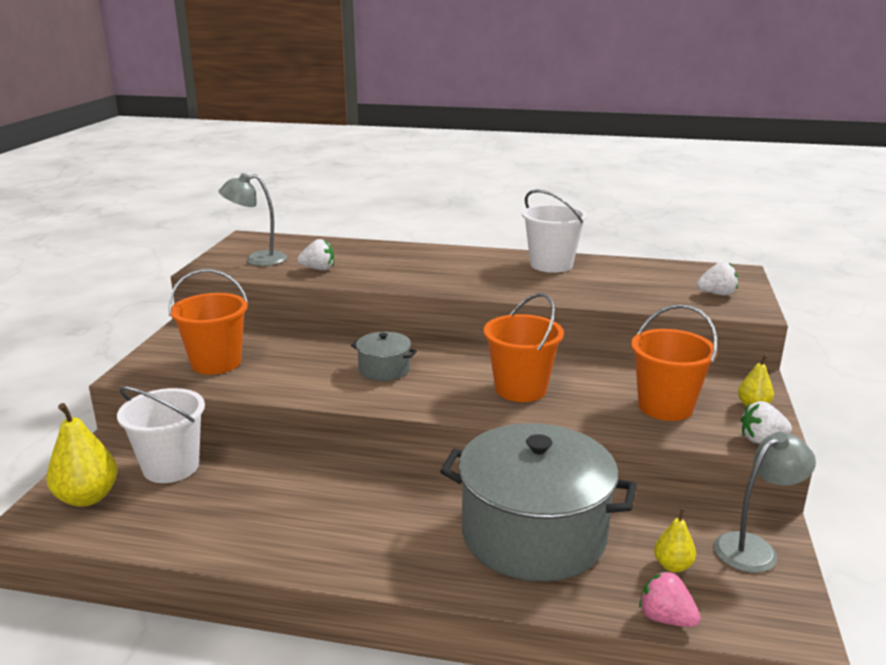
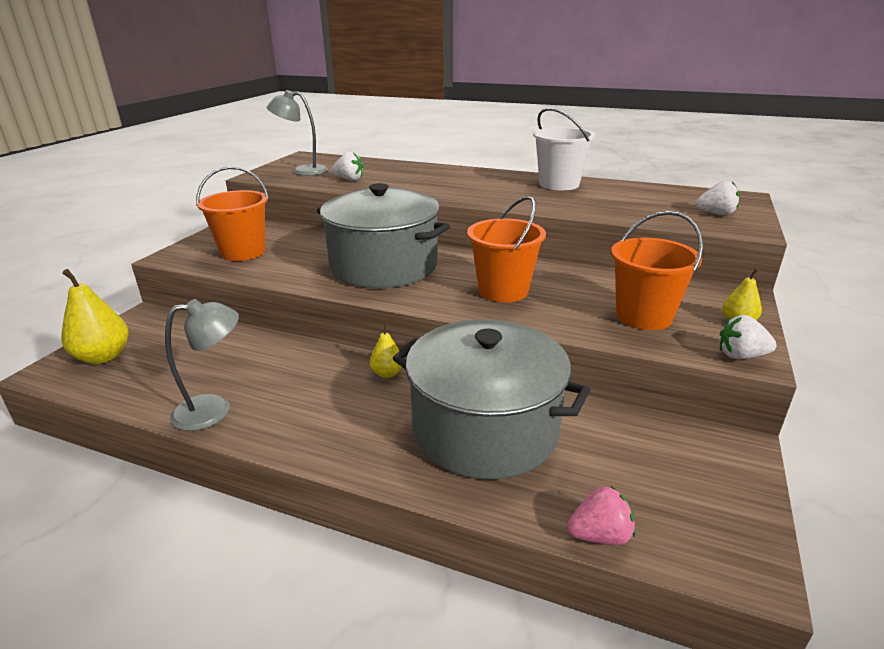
camera: 10 degrees right, 5 degrees up
white bucket [117,386,205,483] -> none
grey pot [351,332,417,381] -> grey pot [317,183,450,288], size x2.27
pink strawberry [639,571,701,627] -> pink strawberry turned 120 degrees clockwise [567,486,635,545]
yellow pear [654,508,696,572] -> yellow pear moved to [370,323,402,378]
grey lamp [714,432,816,573] -> grey lamp moved to [165,299,239,431]

